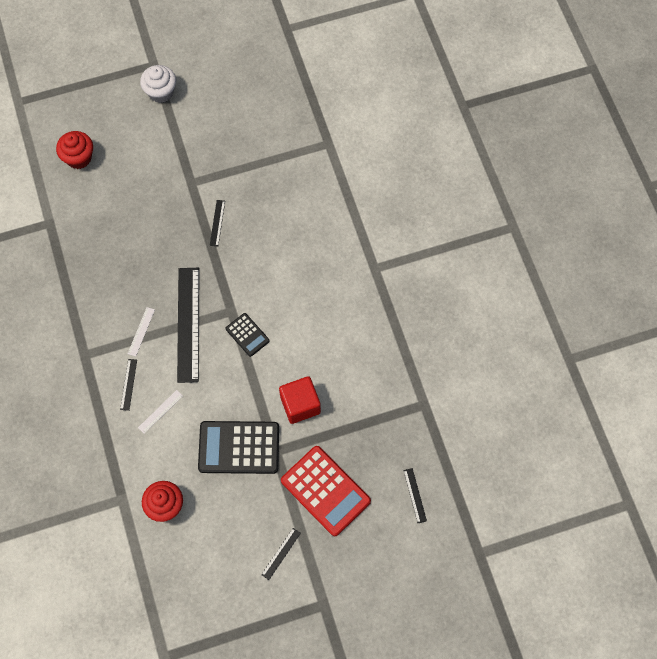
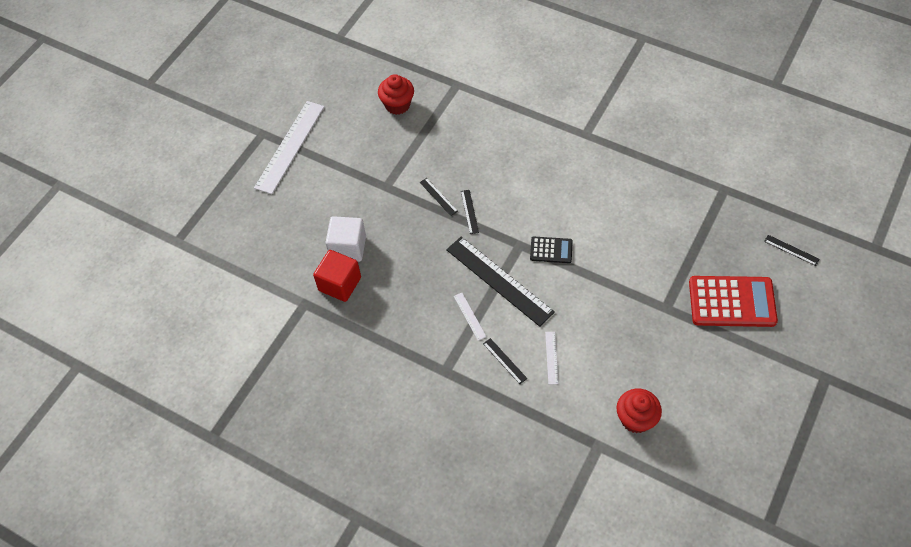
camera: 40 degrees left, 10 degrees down
red cupcake [56,131,93,169] -> red cupcake moved to [378,74,414,115]
white cupcake [140,65,176,103] -> white ruler [254,101,324,194]
black calculator [198,421,279,474] -> none
black ruler [261,528,301,580] -> black ruler moved to [461,190,479,234]
red cube [279,376,321,424] -> red cube moved to [313,250,361,302]
none -> white cube [326,216,366,262]

